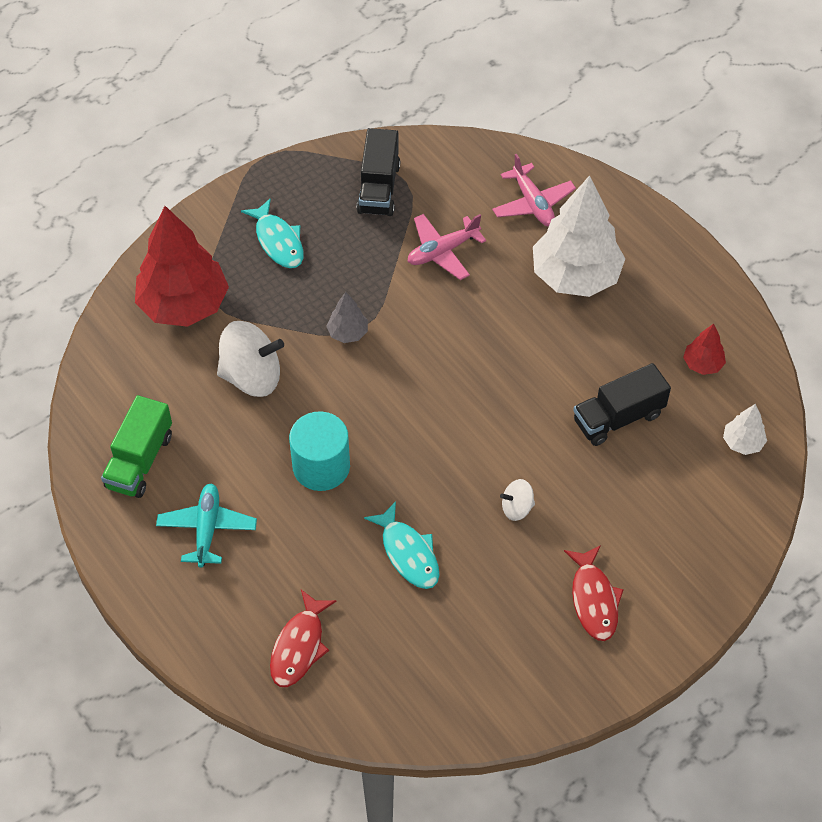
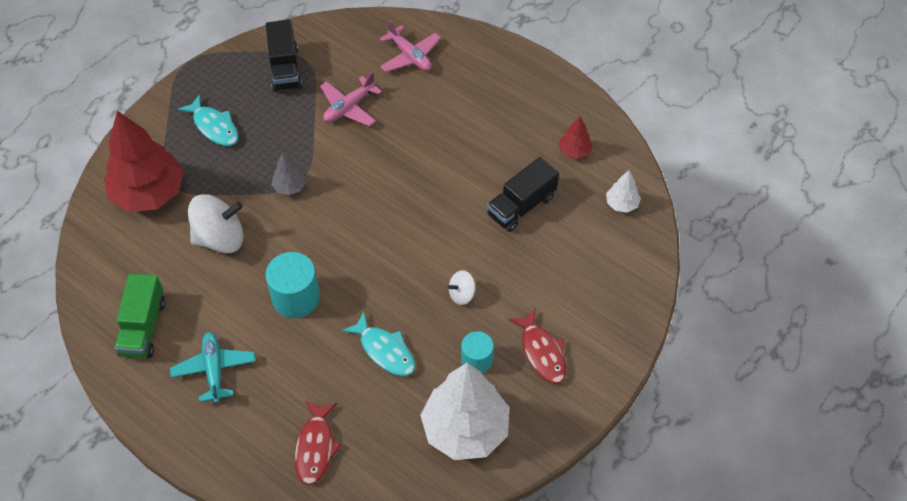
camera: 15 degrees left, 0 degrees up
white tree [533,175,625,297] -> white tree moved to [420,363,510,460]
none -> turquoise cylinder [461,331,494,373]

